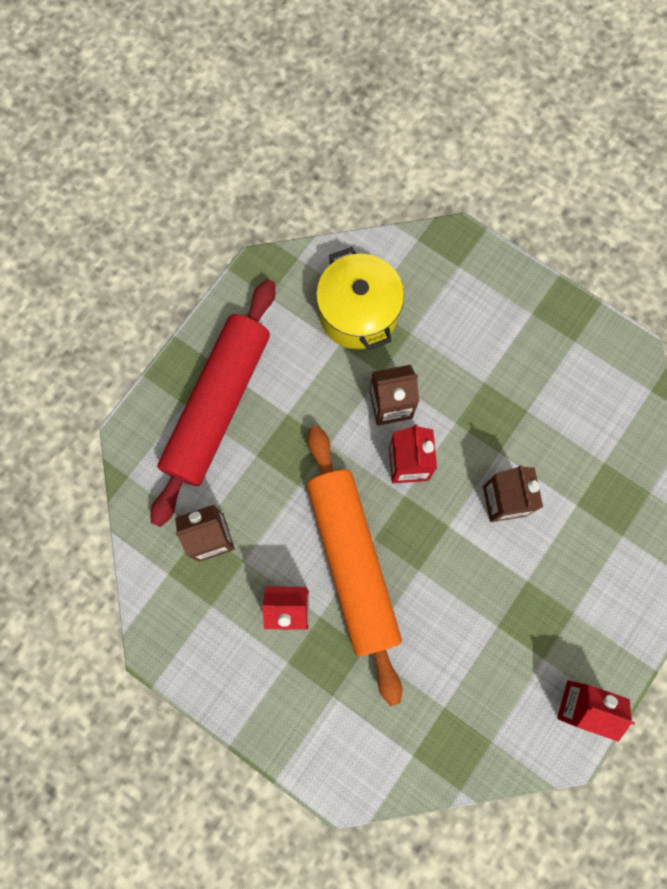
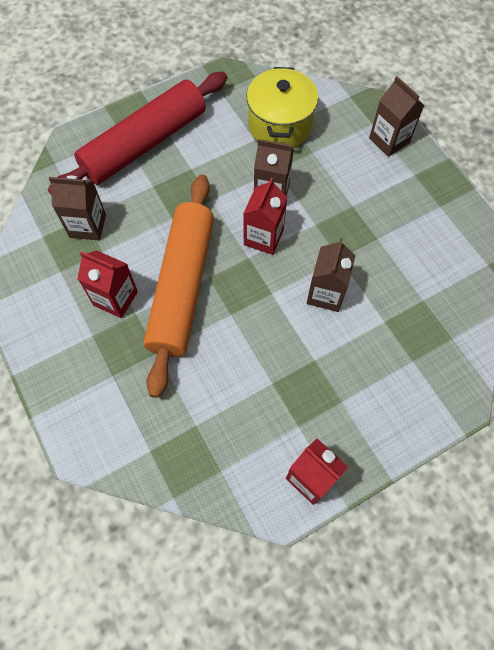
camera: 25 degrees right, 10 degrees down
none -> brown carton [369,76,424,157]

